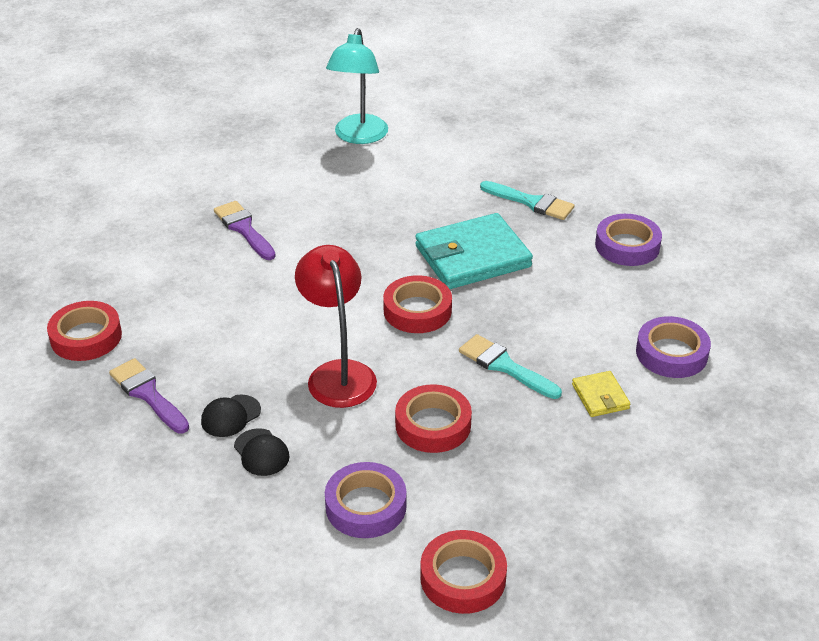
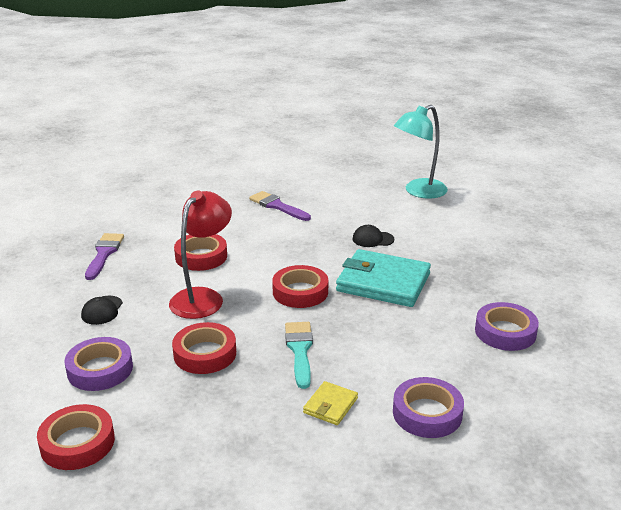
camera: 45 degrees right, 10 degrees down
red tape [47,301,122,361] -> red tape moved to [174,234,227,271]
black cap [201,394,261,437] -> black cap moved to [352,225,395,247]
purple brush [214,201,276,260] -> purple brush turned 60 degrees counterclockwise [249,191,311,221]
turquoise brush [480,181,575,220] -> none

